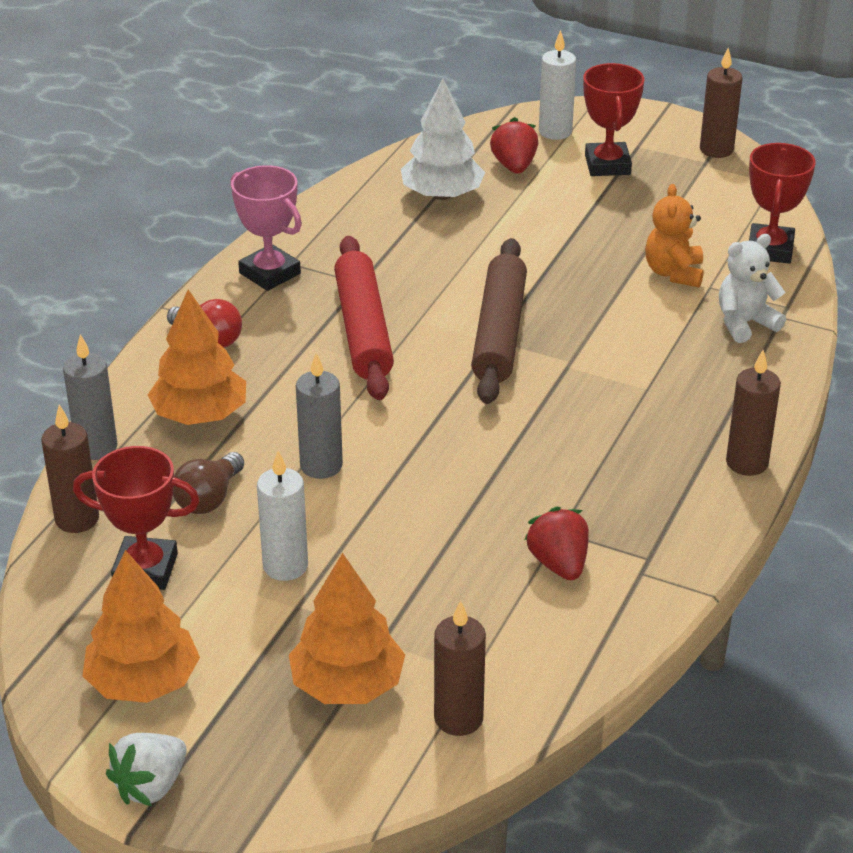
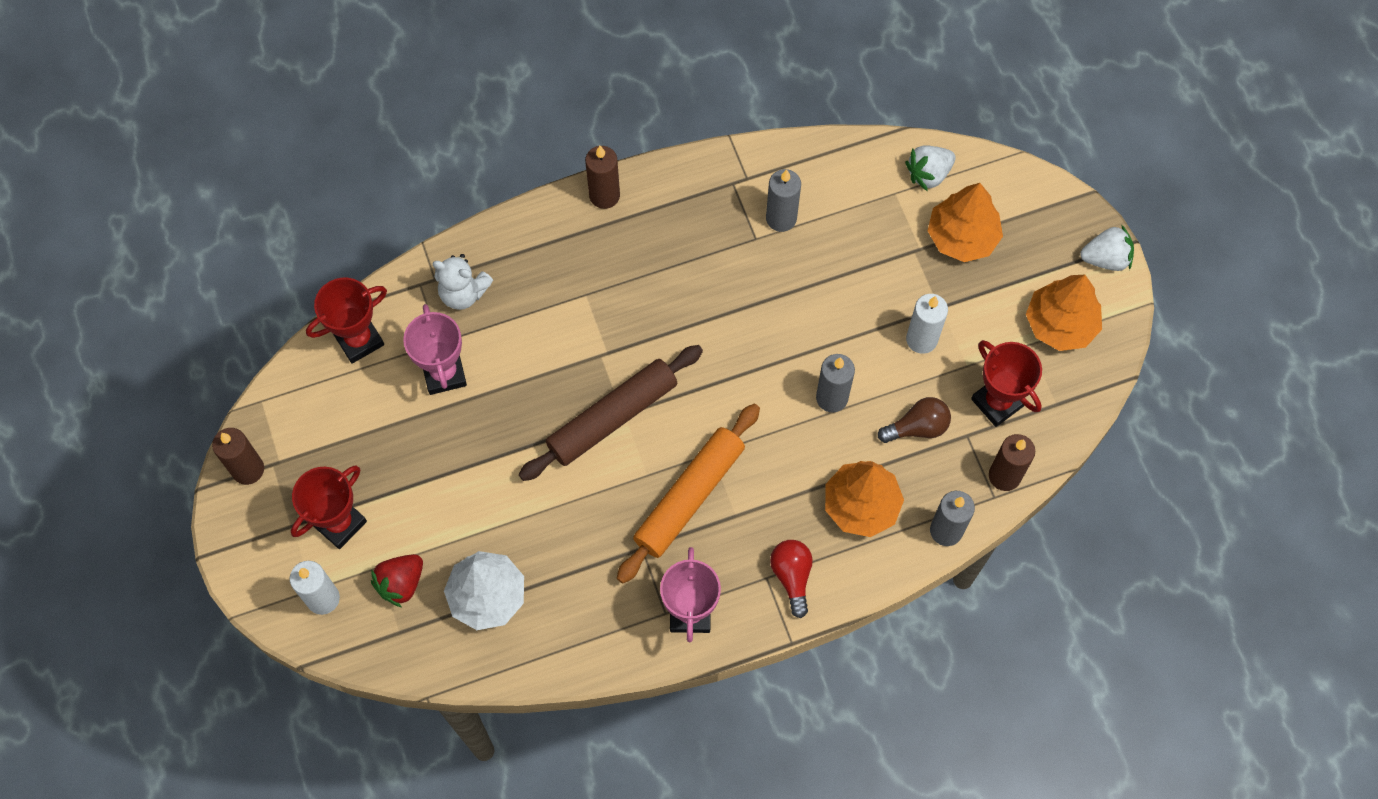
camera: 135 degrees left, 30 degrees up
red rolling pin [334,236,394,400] -> orange rolling pin [617,404,760,583]
brown candle [434,600,486,736] -> white strawberry [905,145,956,191]
red strawberry [524,506,589,580] -> grey candle [766,169,801,232]
orange teddy bear [645,184,704,288] -> pink trophy [403,304,467,395]

